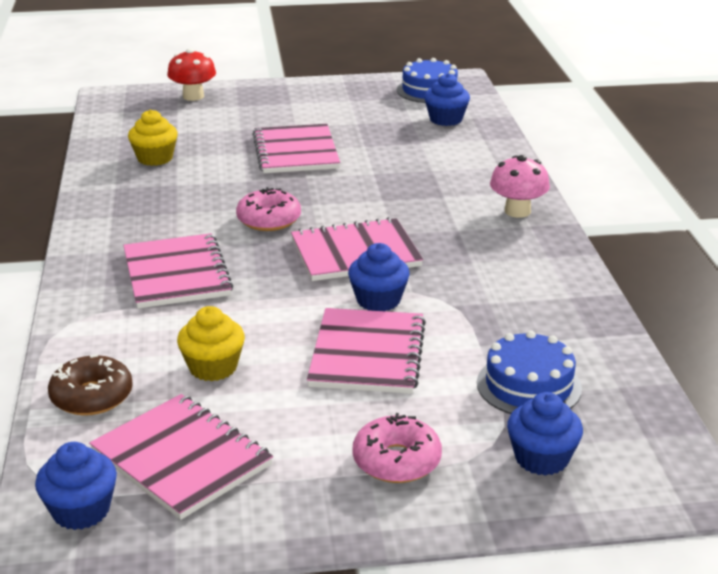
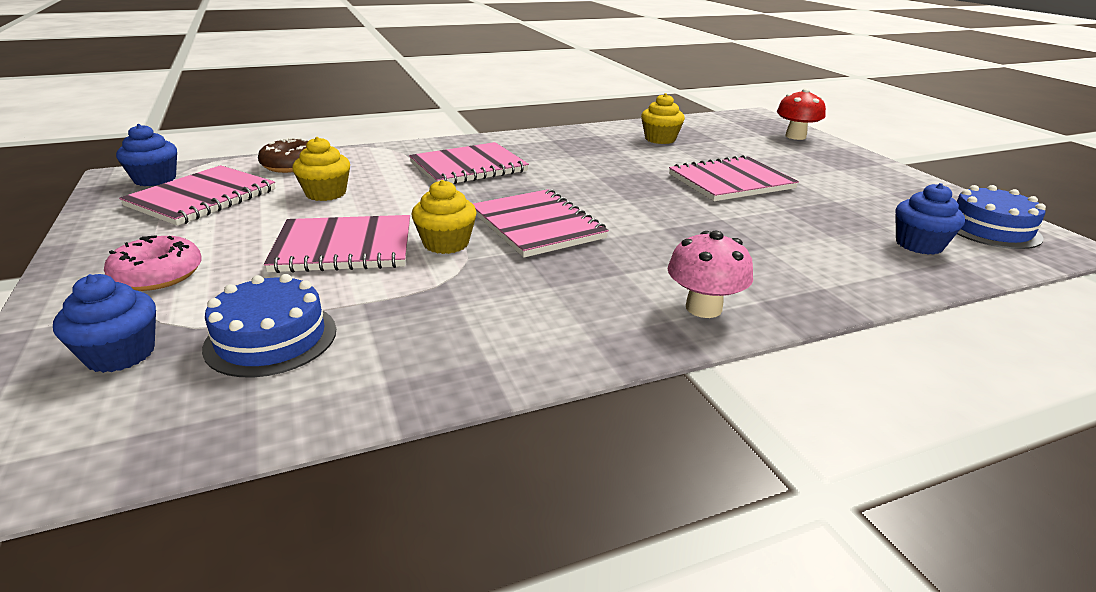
camera: 75 degrees right, 0 degrees up
pink donut [236,187,301,231] -> none
blue cupcake [348,243,410,311] -> yellow cupcake [412,180,477,254]

